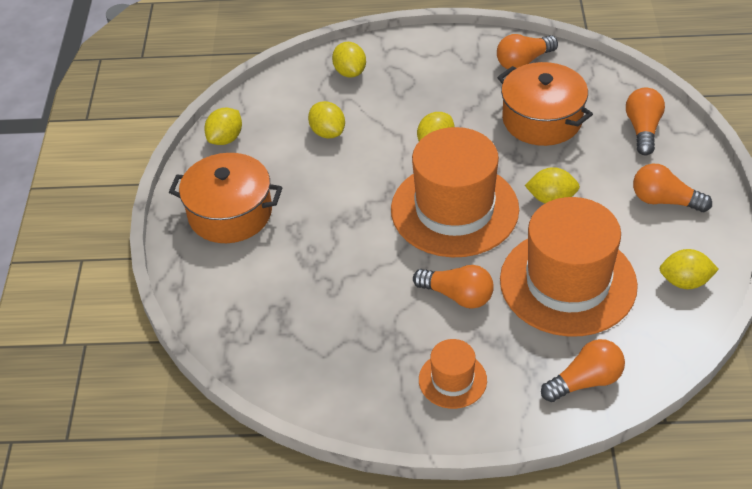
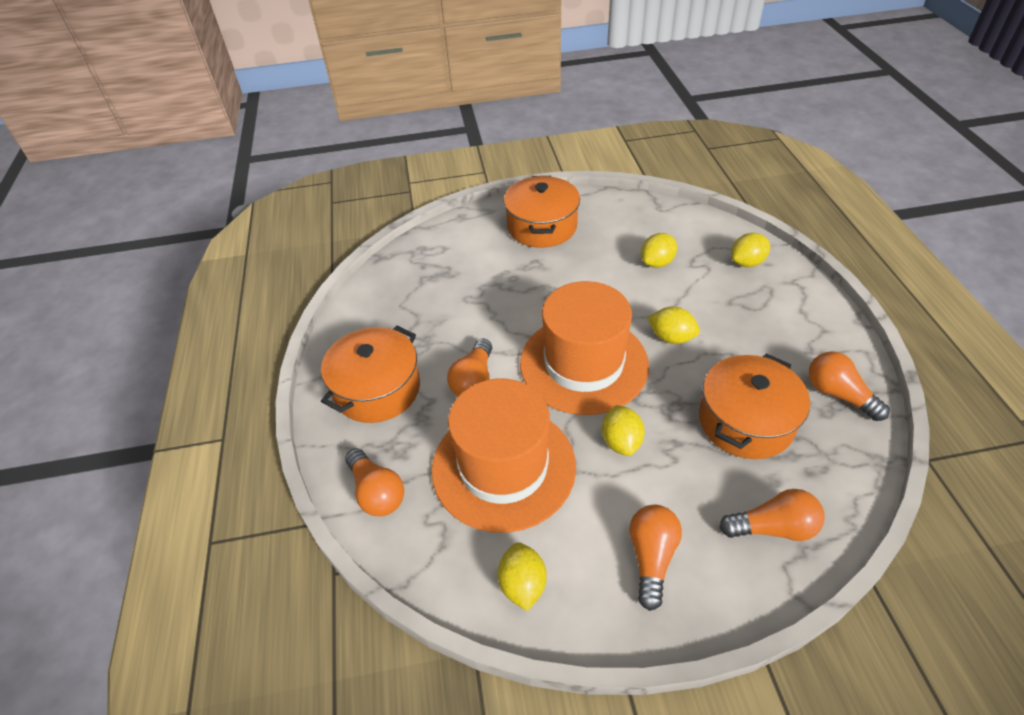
camera: 80 degrees right, 0 degrees up
yellow lemon [204,108,242,145] -> none
orange hat [419,339,487,409] -> orange pot [321,326,420,423]

